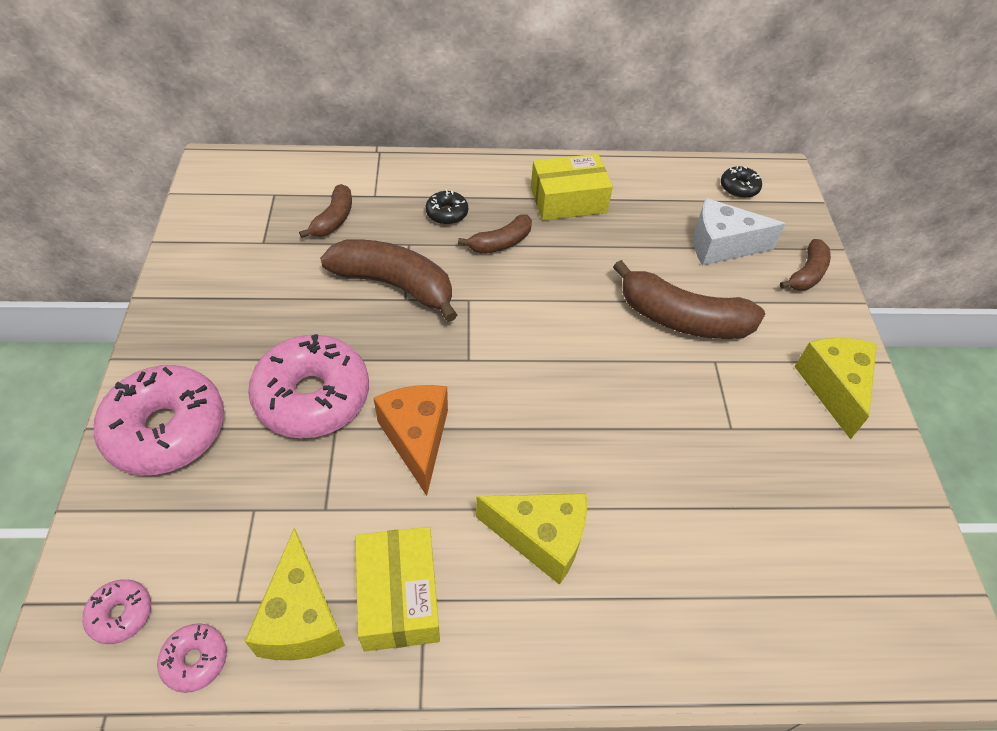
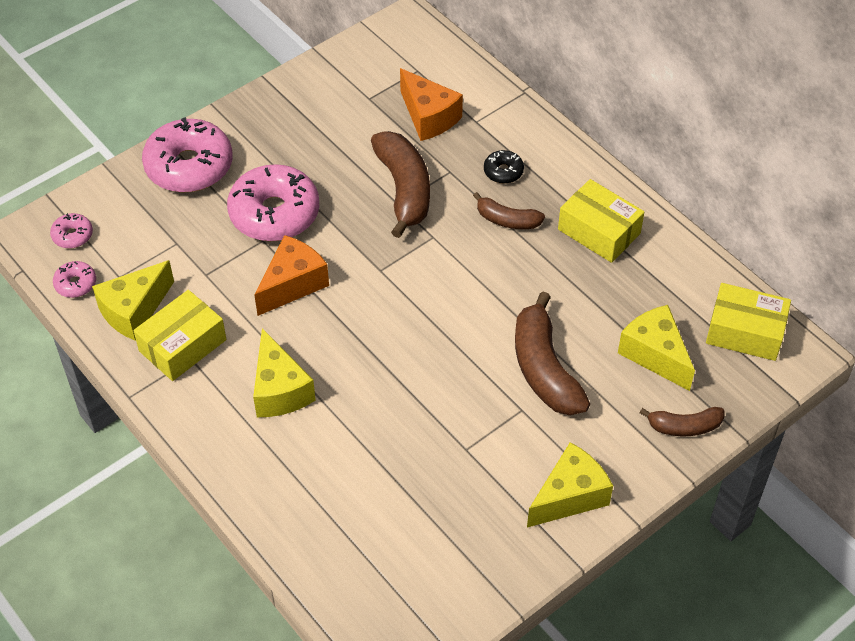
camera: 55 degrees right, 0 degrees up
brown banana [299,184,352,238] -> orange cheese [400,68,463,141]
white cheese [694,198,785,266] -> yellow cheese [618,305,695,391]
black donut [721,166,762,198] -> yellow box [706,283,791,361]

